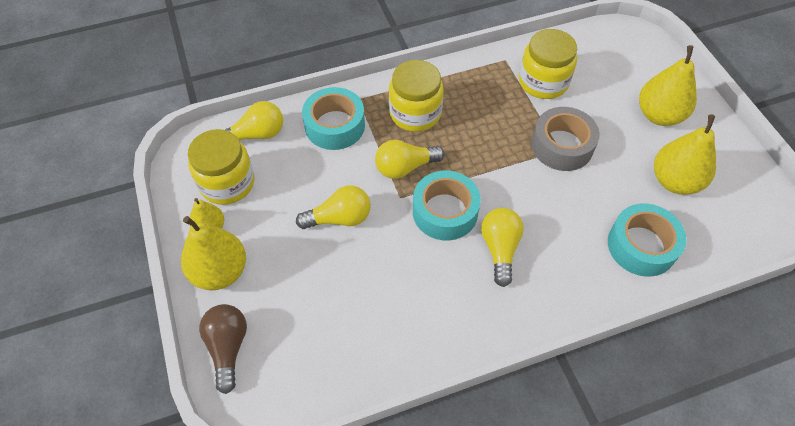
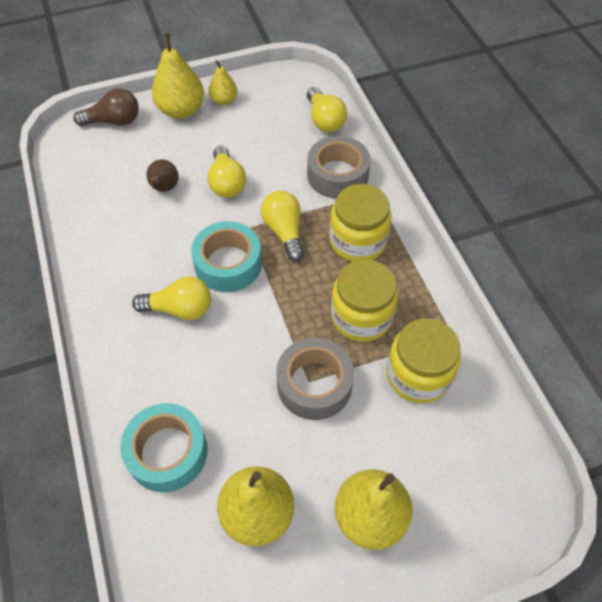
camera: 90 degrees right, 0 degrees up
yellow jar [188,129,254,205] -> yellow jar moved to [331,259,398,342]
turquoise tape [302,87,365,150] -> grey tape [307,136,371,199]
none -> brown pear [146,159,179,192]

